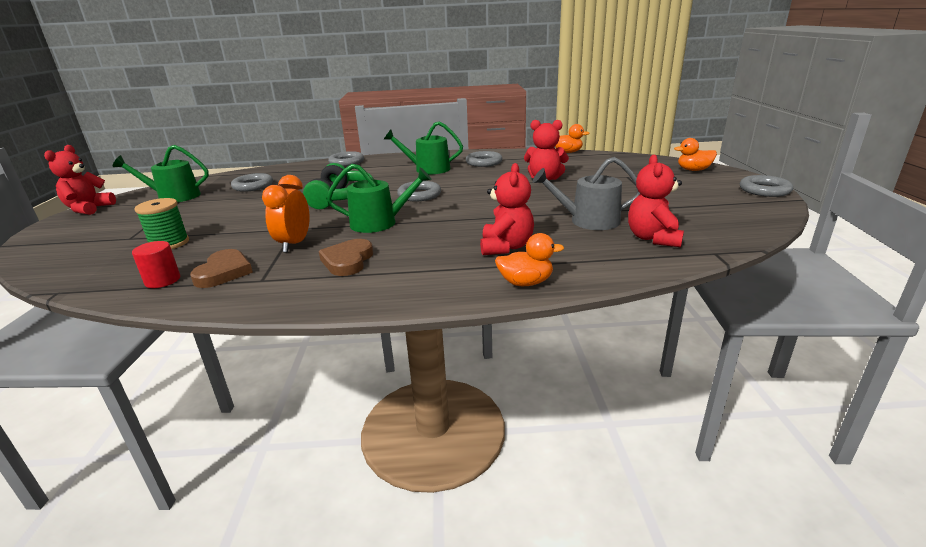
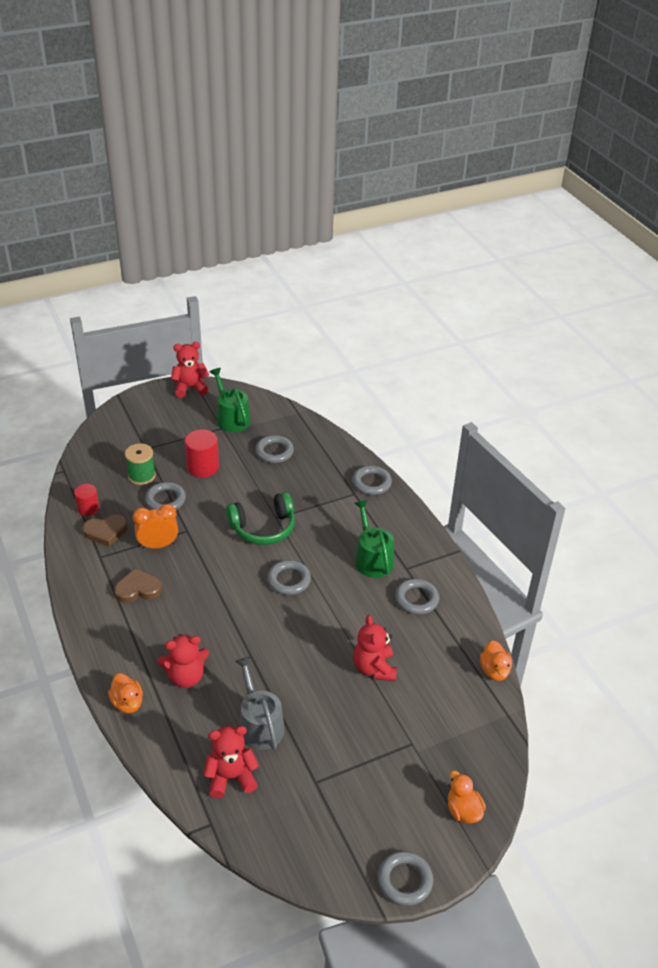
camera: 65 degrees right, 15 degrees up
green watering can [326,164,432,233] -> none
none -> grey ring [145,482,186,510]
none -> red cylinder [185,429,219,478]

